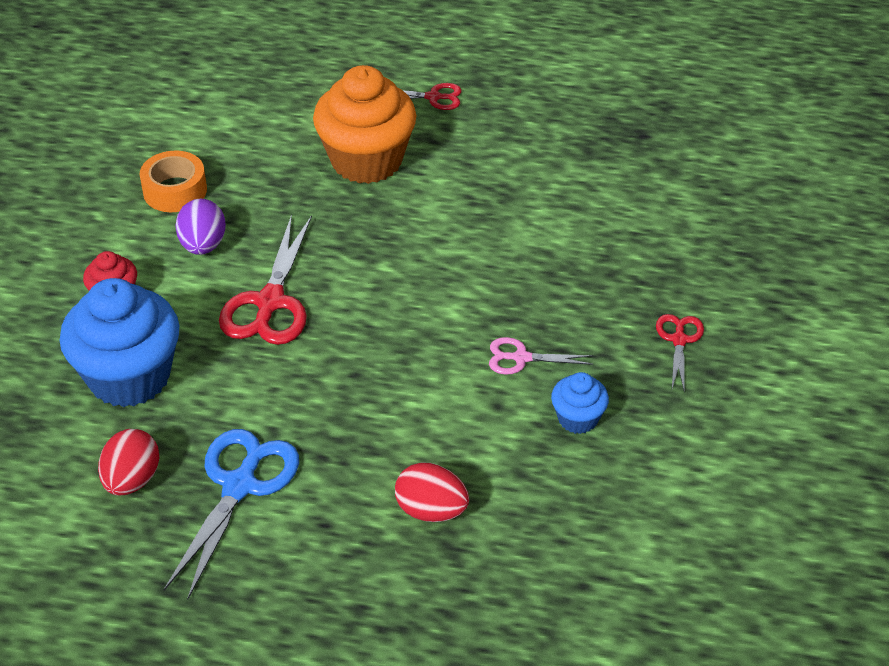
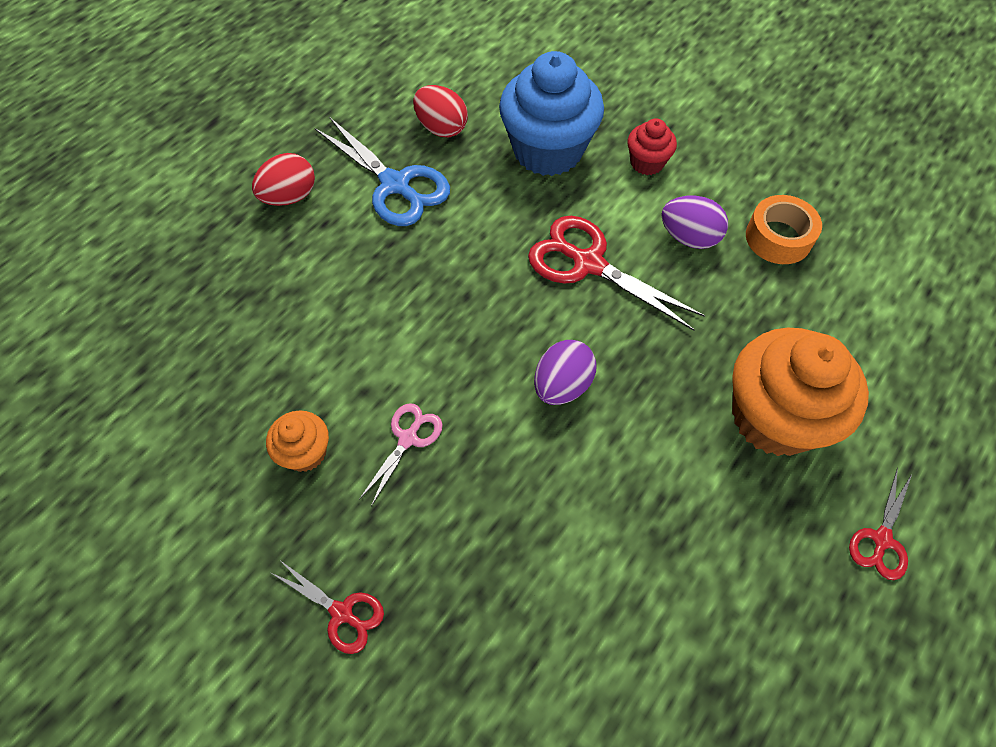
camera: 115 degrees right, 15 degrees up
red egg [395,462,469,522] -> red egg moved to [252,153,315,206]
blue cupcake [551,372,609,434] -> orange cupcake [266,410,329,472]
none -> purple egg [534,340,597,405]

